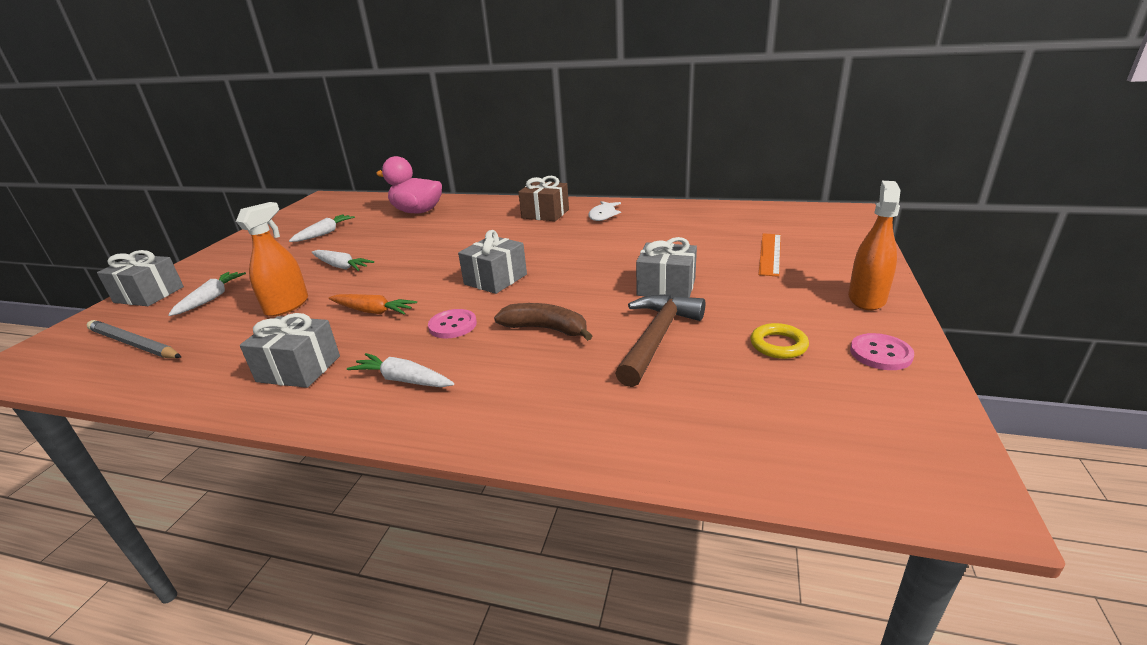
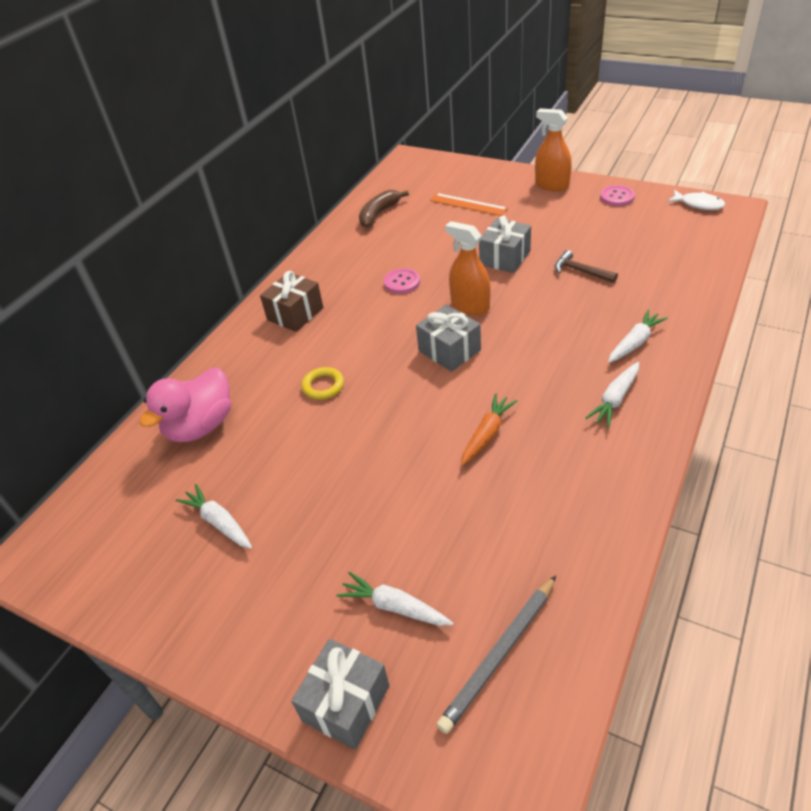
camera: 75 degrees left, 15 degrees up
orange spray bottle [236,202,308,317] -> orange spray bottle moved to [445,221,491,315]
grey gift [240,313,340,388] -> none
white carrot [311,250,374,271] -> white carrot moved to [608,310,668,363]
pink button [428,309,477,338] -> pink button moved to [384,268,420,294]
brown banana [494,303,592,341] -> brown banana moved to [359,190,409,228]
white fish [588,201,621,221] -> white fish moved to [667,190,725,210]
brown hammer [615,294,705,387] -> brown hammer [554,250,618,283], size x0.60
yellow ring [750,323,809,359] -> yellow ring moved to [301,367,344,400]

